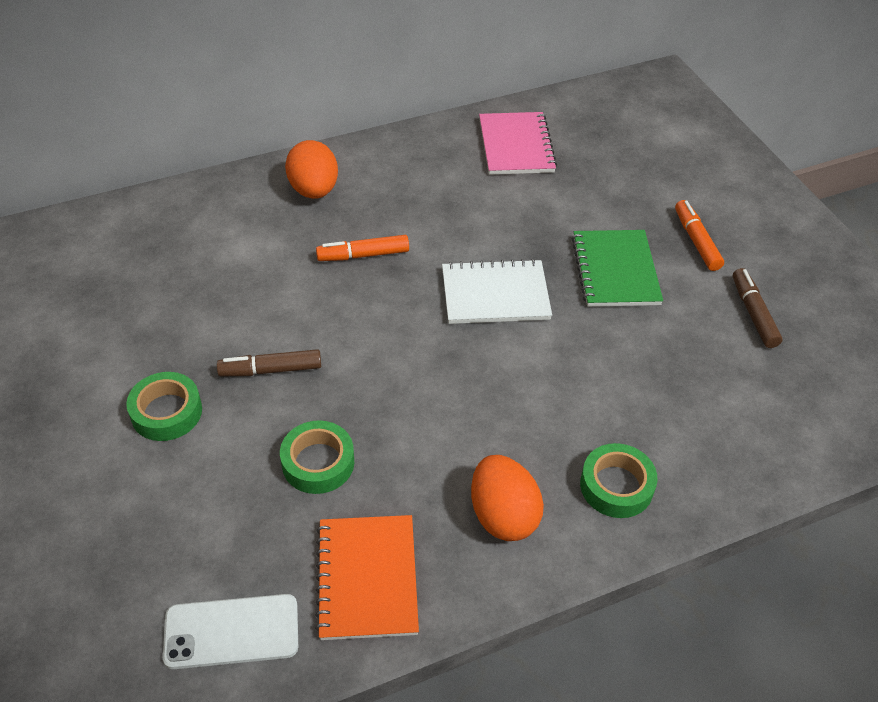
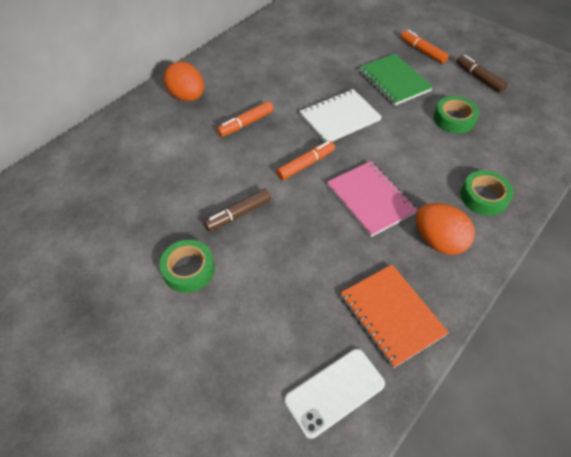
camera: 25 degrees left, 5 degrees up
green tape [280,420,354,494] -> green tape moved to [434,96,479,134]
pink notebook [479,112,557,175] -> pink notebook moved to [327,161,418,237]
none -> orange marker [276,141,335,180]

